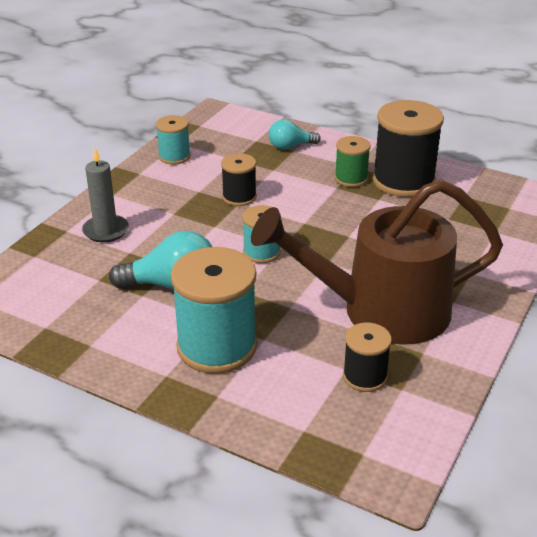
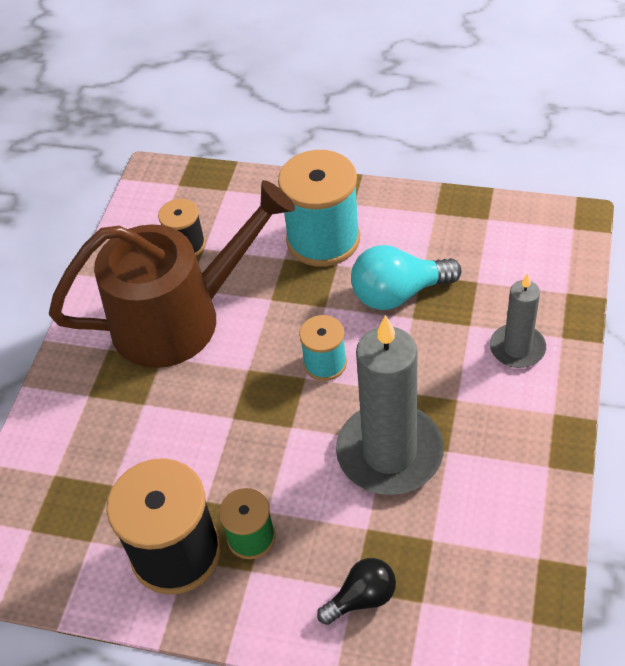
camera: 170 degrees right, 15 degrees up
turquoise spool [156,115,191,165] -> none
black spool [221,153,257,206] -> grey candle [336,315,444,495]
turquoise light bulb [269,119,321,150] -> black light bulb [317,558,396,625]

